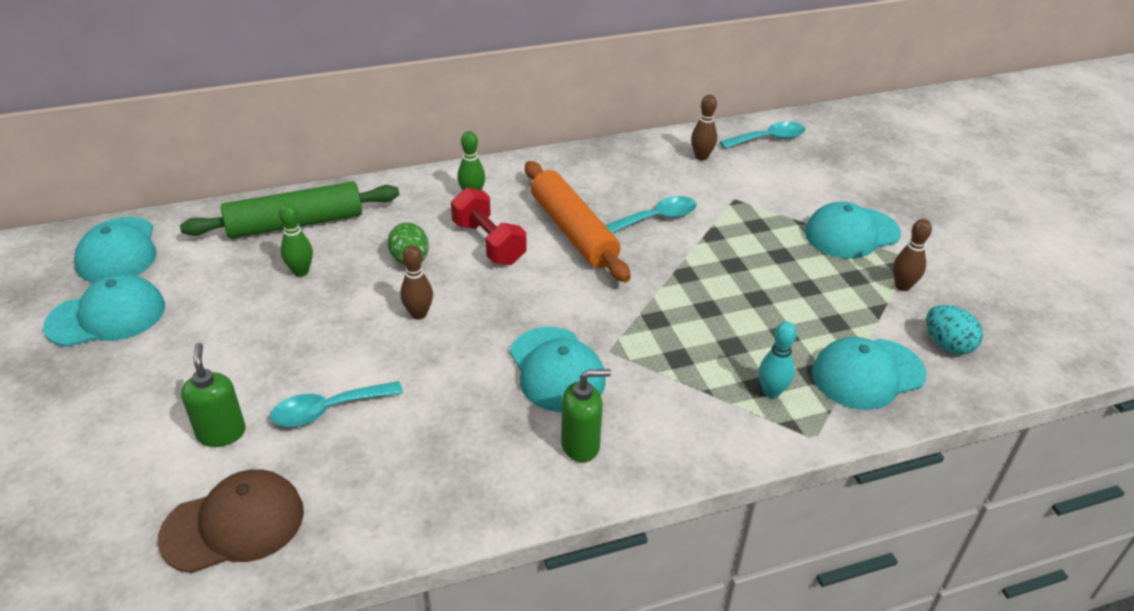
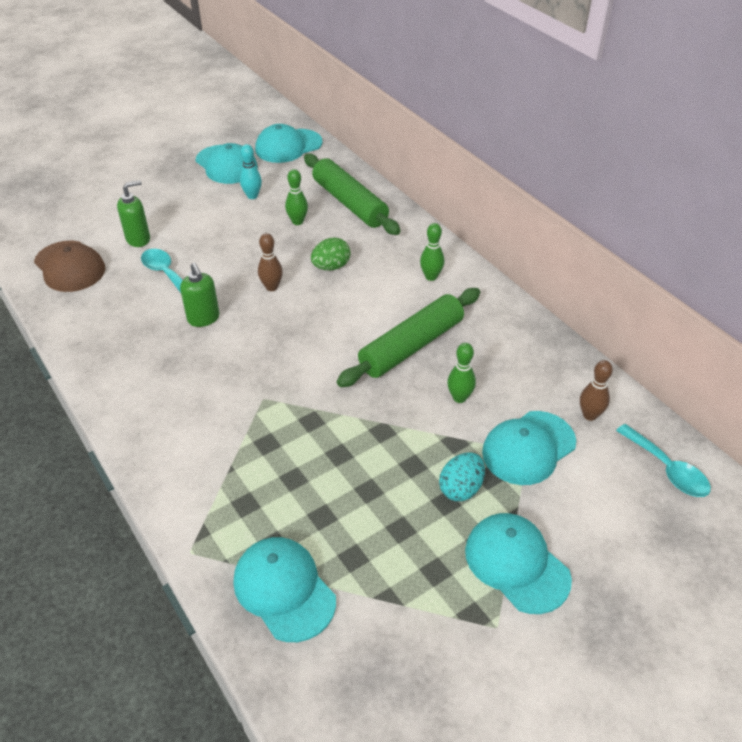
camera: 75 degrees right, 5 degrees up
red dumbbell [451,188,526,265] -> none
turquoise cap [510,327,606,412] -> turquoise cap moved to [482,411,576,485]
orange rolling pin [525,161,630,282] -> green rolling pin [337,288,480,387]
green soap dispenser [561,369,611,462] -> green soap dispenser moved to [180,263,219,327]
turquoise spoon [605,196,697,233] -> green bowling pin [447,343,476,403]
turquoise bowling pin [759,322,797,398] -> turquoise bowling pin moved to [240,144,262,199]
brown bowling pin [893,219,932,291] -> none
turquoise egg [926,305,983,355] -> turquoise egg moved to [439,453,485,501]

